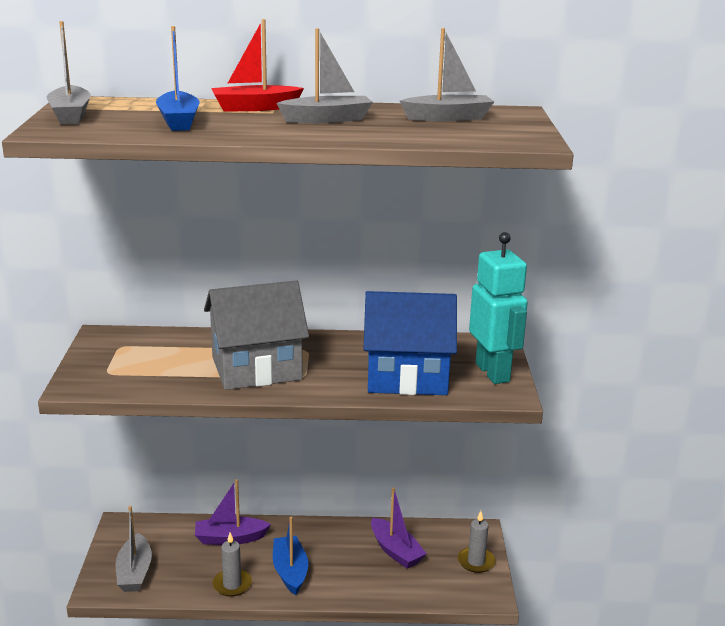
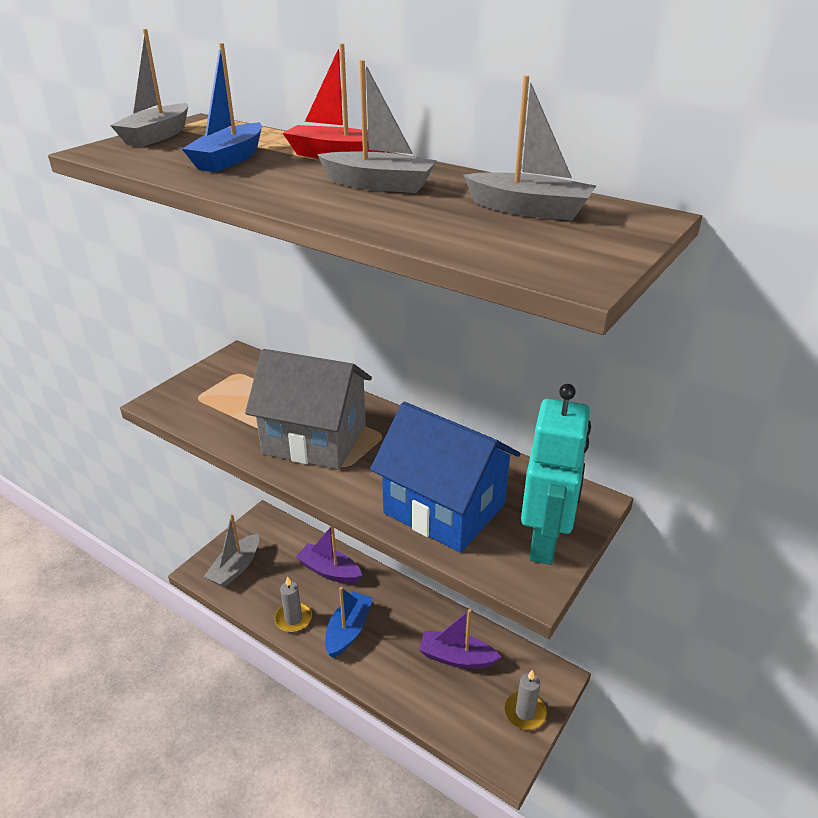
camera: 35 degrees right, 10 degrees up
purple boat [371,487,427,568] -> purple boat turned 105 degrees clockwise [419,609,501,669]

